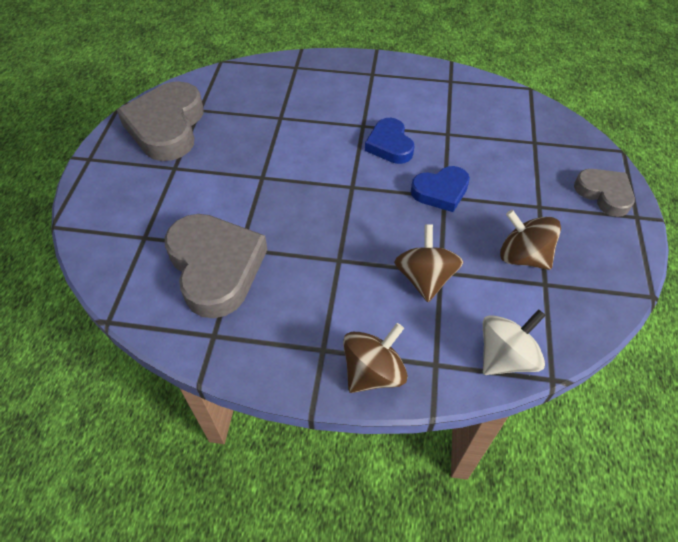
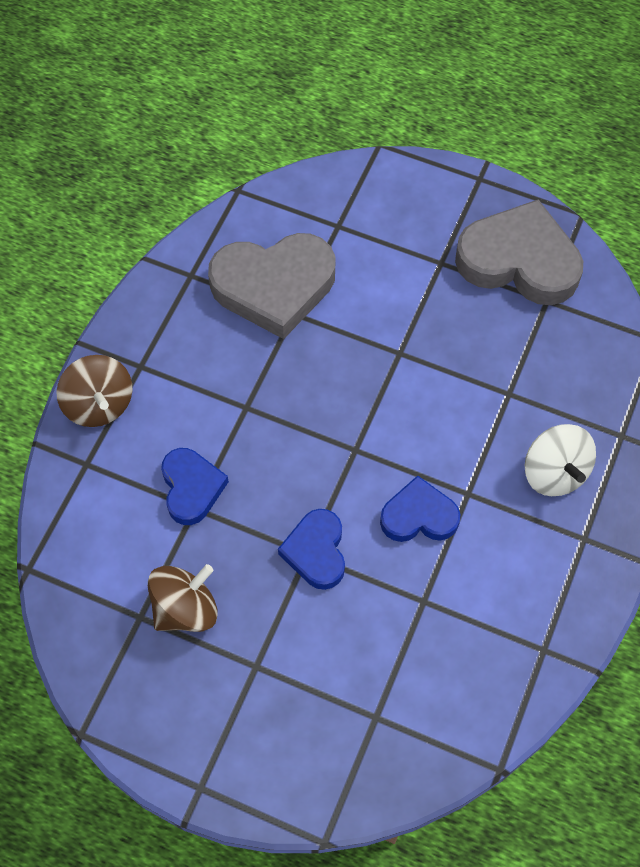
camera: 105 degrees right, 10 degrees up
brown spinning top [394,224,463,302] -> blue heart [161,448,229,525]
white spinning top [483,309,546,375] -> white spinning top moved to [525,424,596,496]
grey heart [574,169,635,217] -> none

